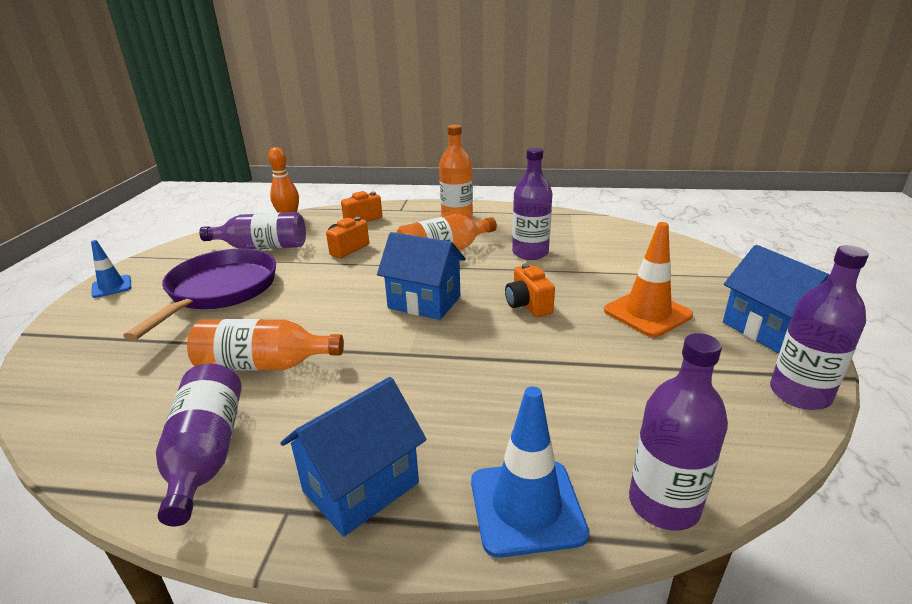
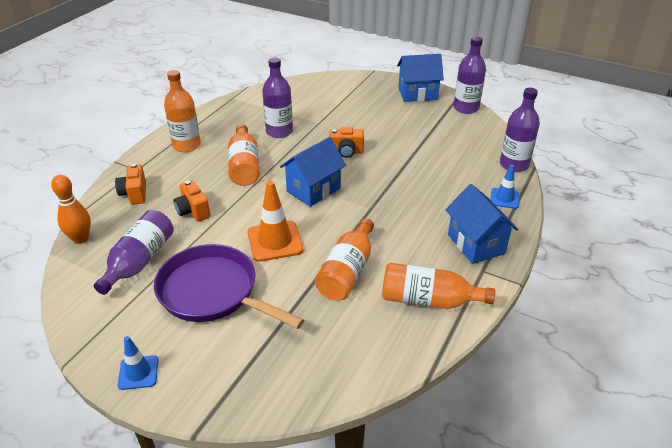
camera: 70 degrees left, 10 degrees up
purple bottle [156,363,241,527] -> orange bottle [382,263,495,309]
blue traffic cone [471,387,589,558] -> blue traffic cone [490,165,519,209], size x0.60
orange traffic cone [604,222,693,337] -> orange traffic cone moved to [248,181,303,262]

